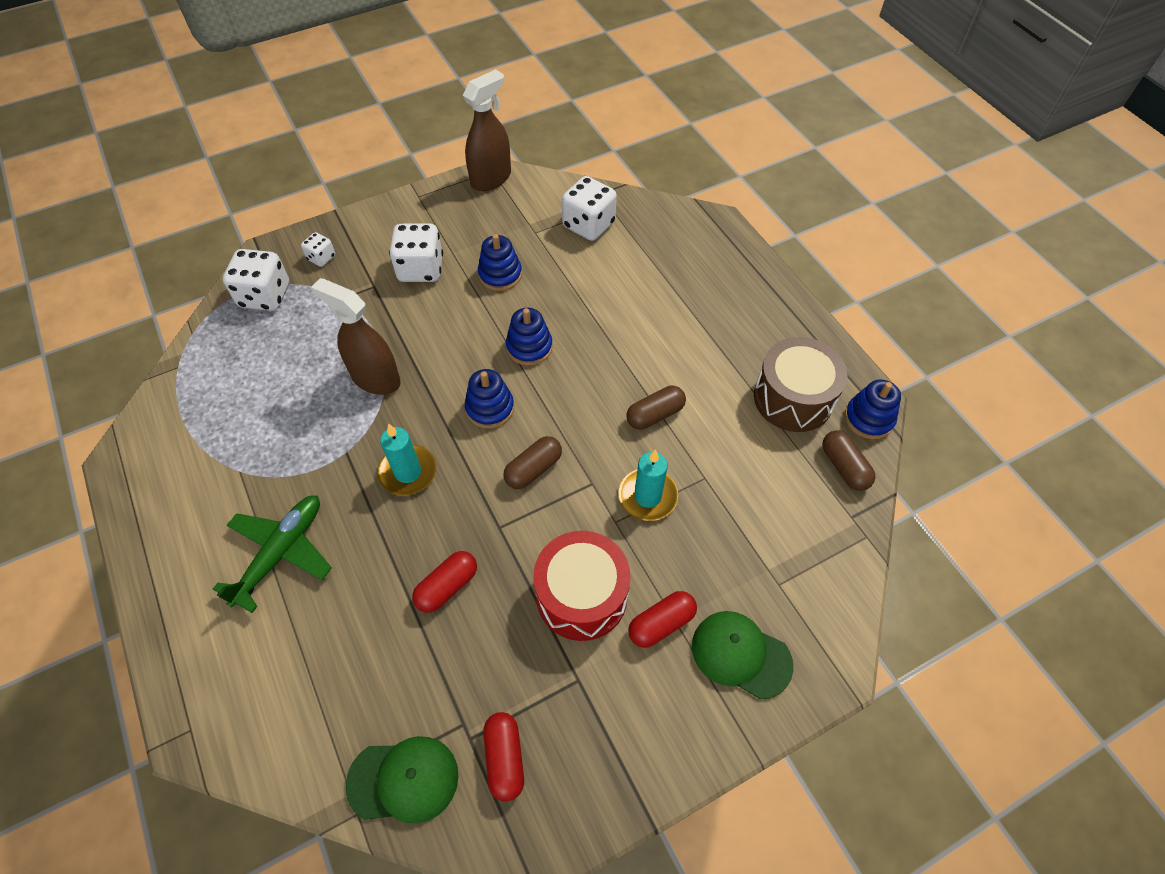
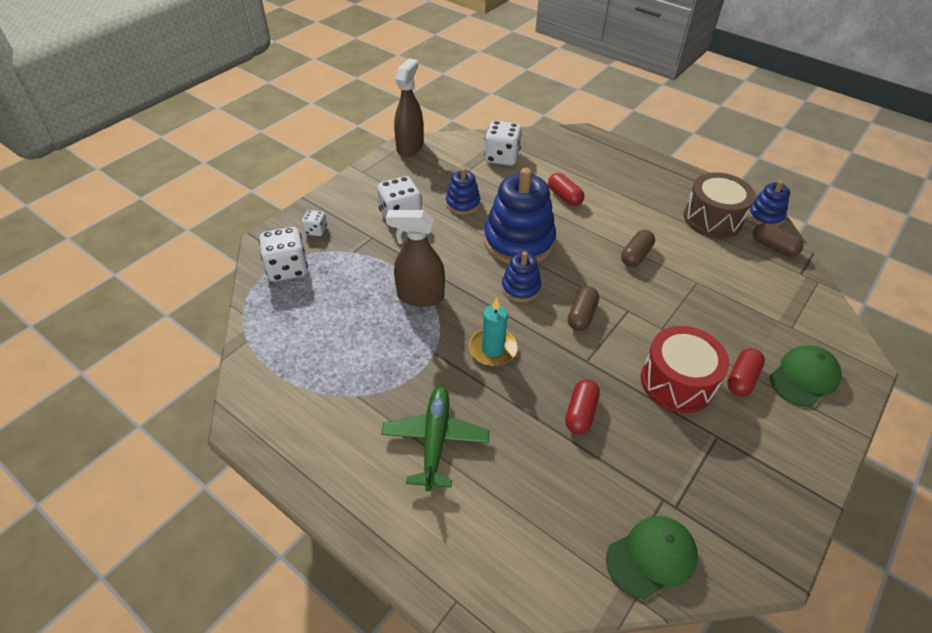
camera: 25 degrees left, 10 degrees down
red capsule [483,712,524,802] -> red capsule moved to [548,173,584,206]
blue stacking toy [506,308,553,366] -> blue stacking toy [484,168,556,264], size x1.93
turquoise candle [619,450,678,521] -> none
green cap [692,611,793,700] -> green cap turned 135 degrees clockwise [770,345,841,407]

